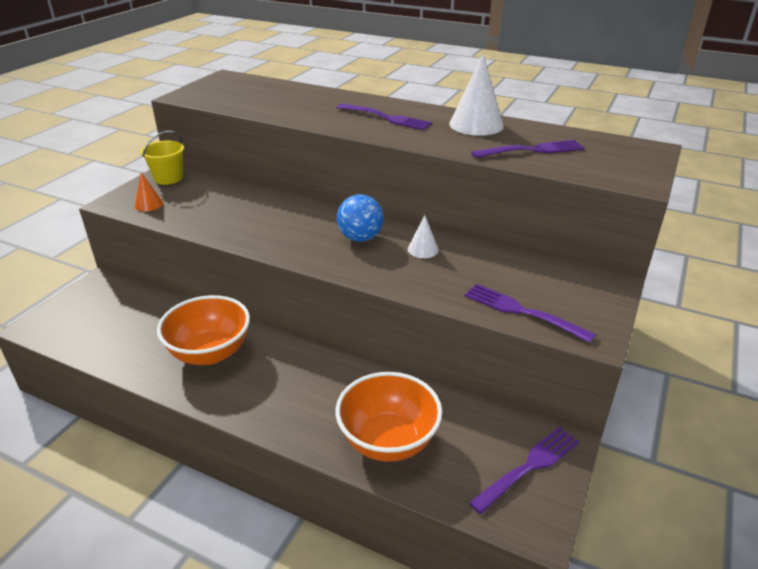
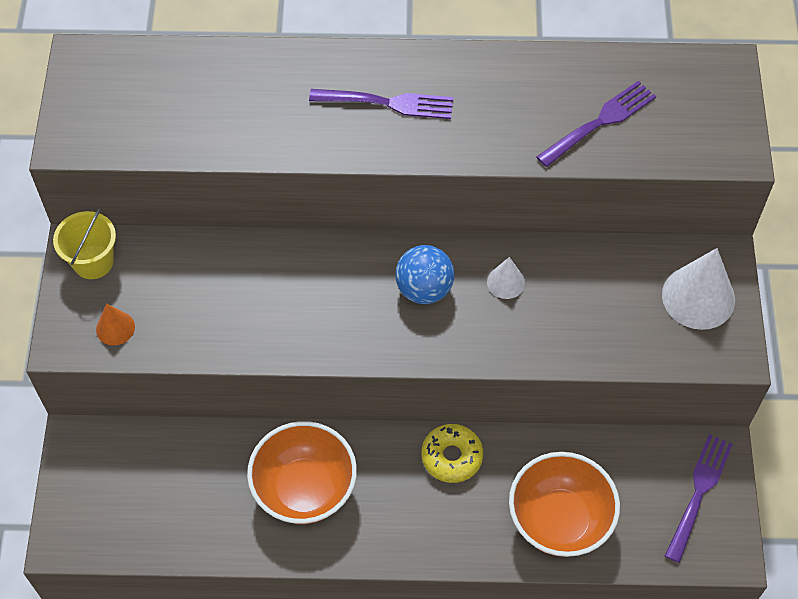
camera: 25 degrees left, 25 degrees up
white cone [449,54,504,136] -> white cone moved to [662,248,735,330]
purple fork [465,284,596,343] -> none
none -> yellow donut [421,424,483,483]

